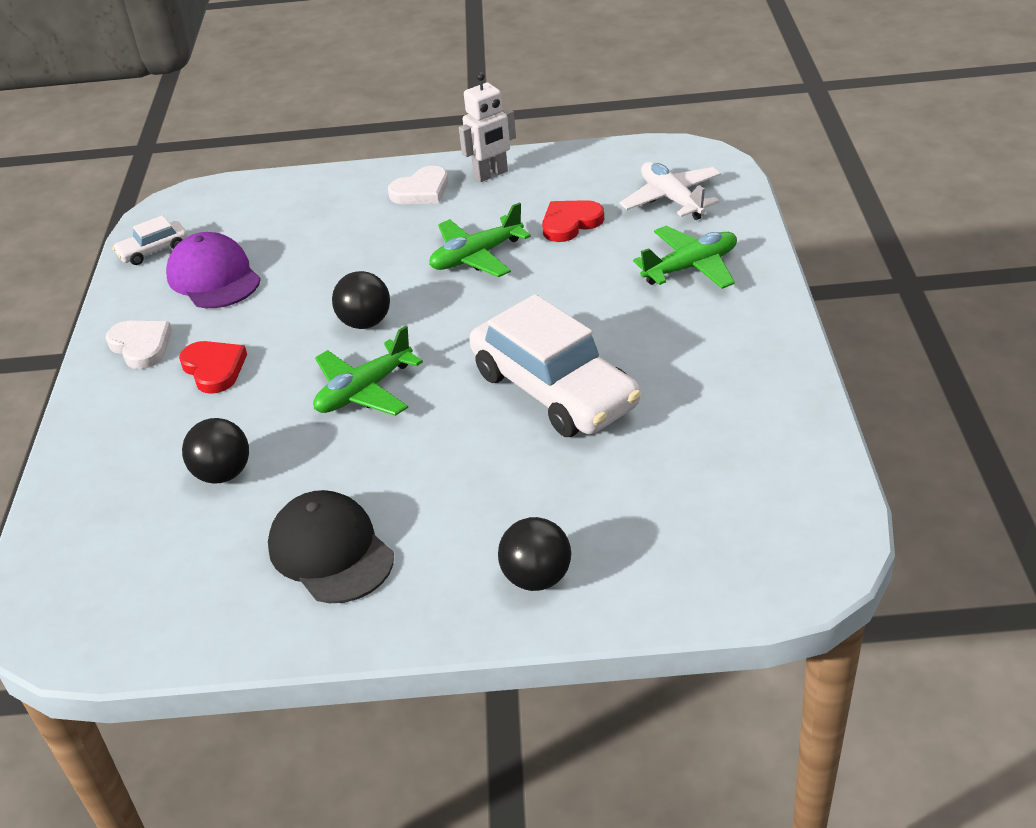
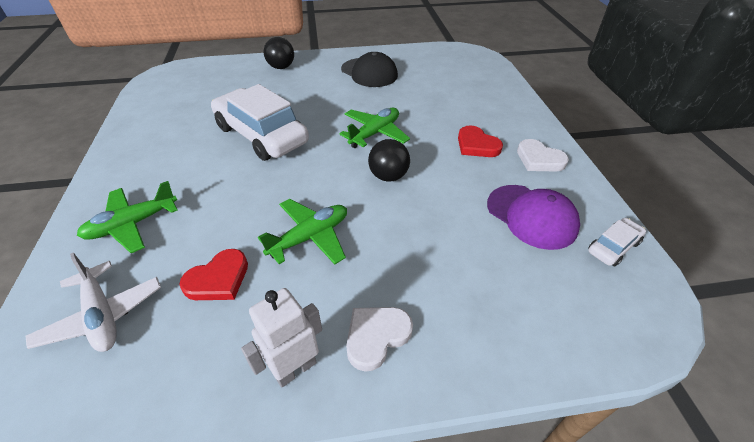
camera: 170 degrees right, 5 degrees up
black ball [182,418,249,484] -> none

